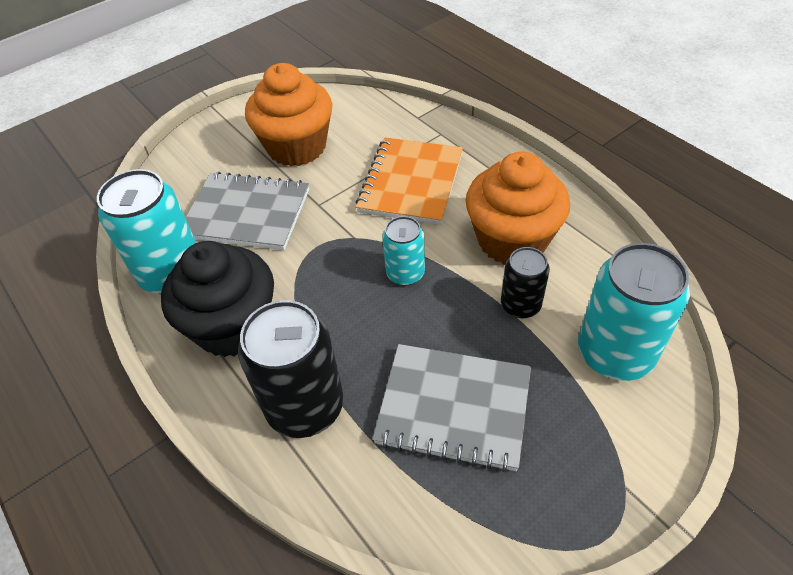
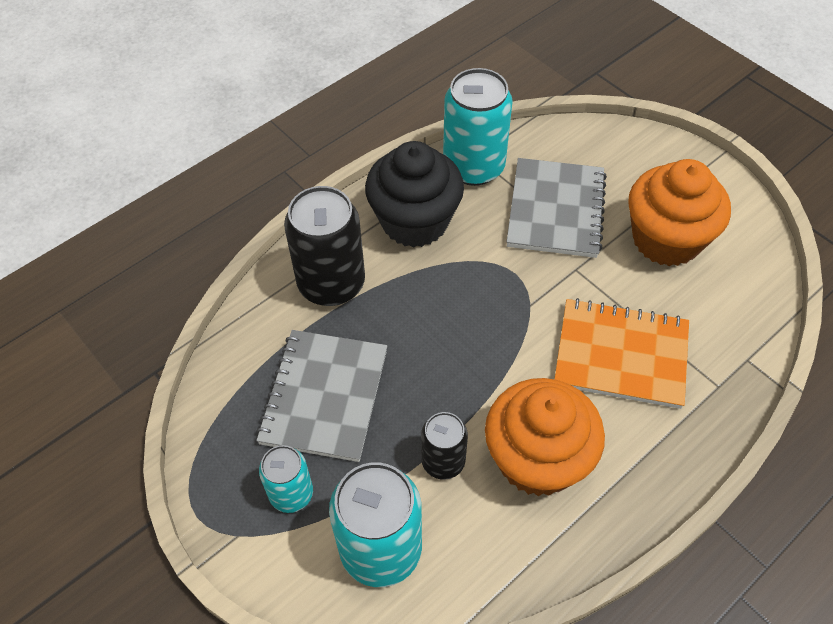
camera: 85 degrees right, 5 degrees up
turquoise can [382,216,425,286] -> turquoise can moved to [259,445,313,513]

